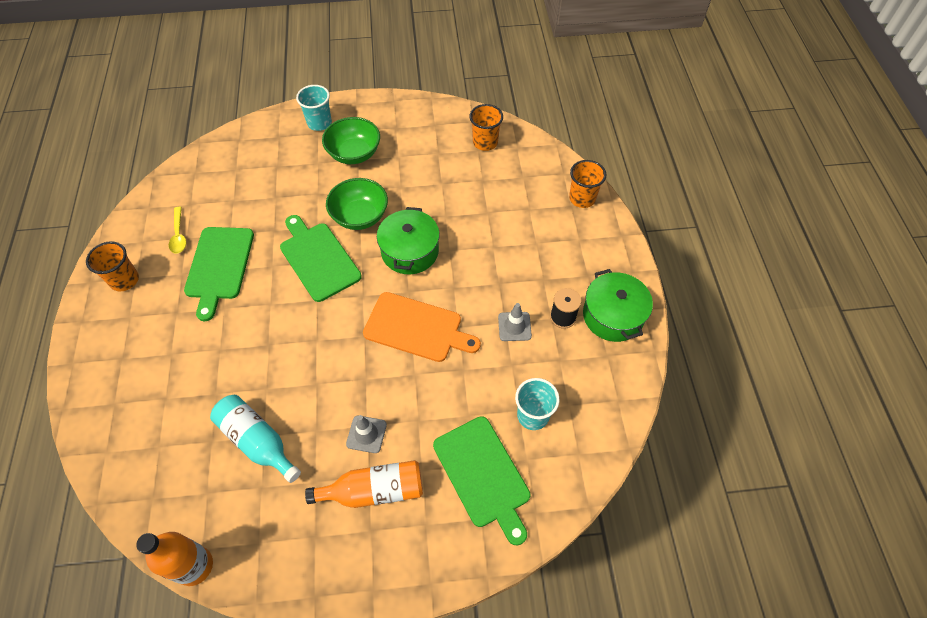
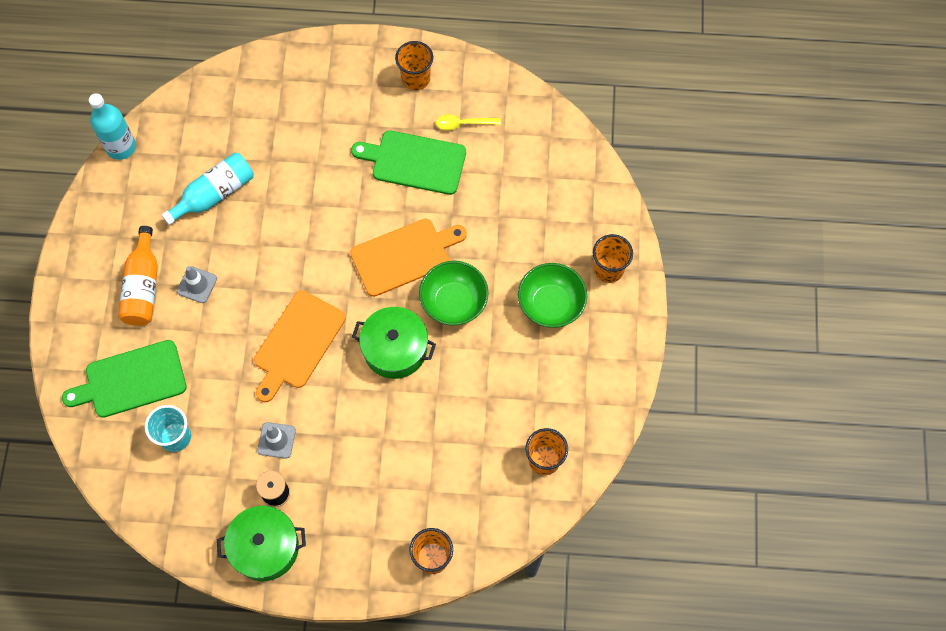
camera: 100 degrees right, 10 degrees up
orange bottle [136,532,213,586] -> turquoise bottle [89,93,136,160]
green cutting board [280,215,362,302] -> orange cutting board [350,219,467,297]
turquoise cup [296,85,332,131] -> orange cup [593,234,633,283]

